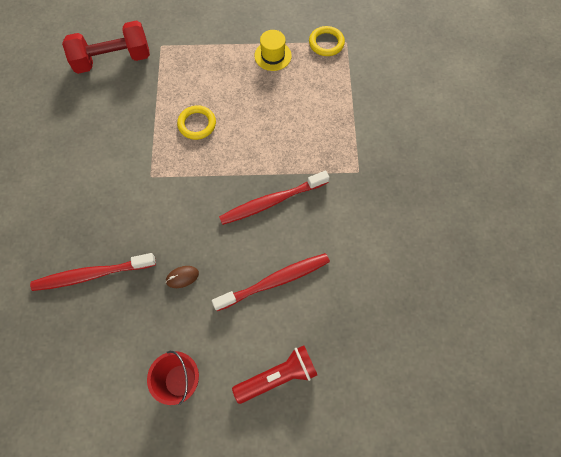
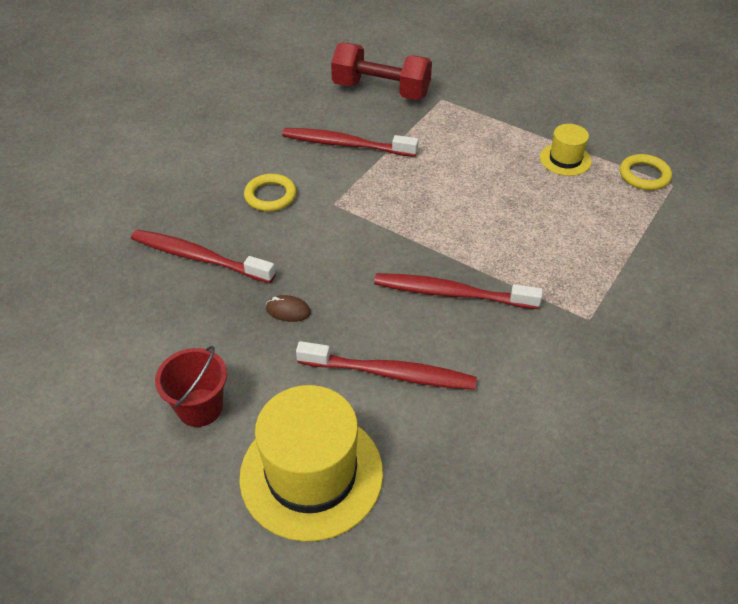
camera: 35 degrees right, 20 degrees down
yellow ring [177,105,216,140] -> yellow ring moved to [244,174,296,211]
red flashlight [232,345,317,404] -> yellow hat [239,385,383,542]
none -> red toothbrush [282,128,418,157]

